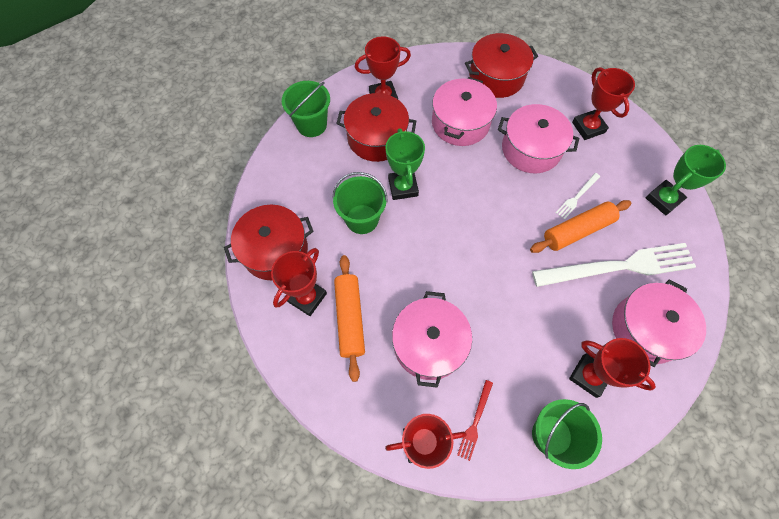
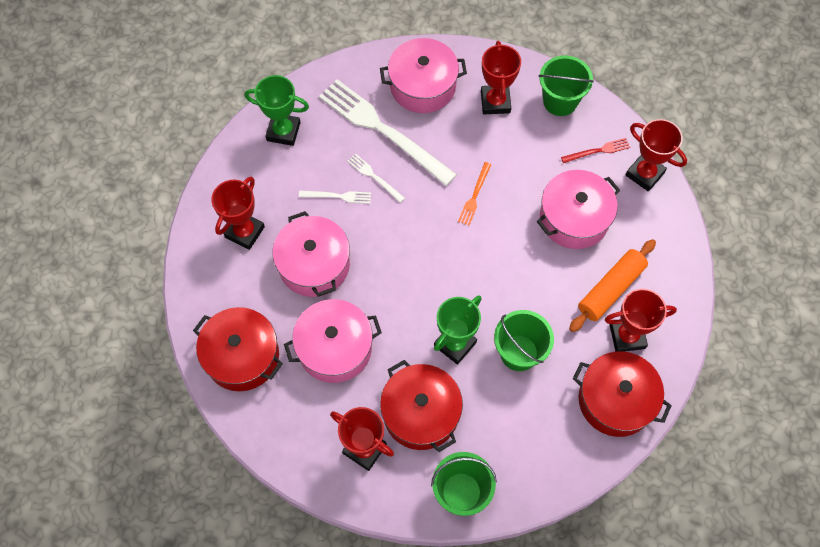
camera: 130 degrees left, 0 degrees up
orange rolling pin [530,200,631,253] -> white fork [347,153,405,203]
none -> orange fork [458,162,491,225]

